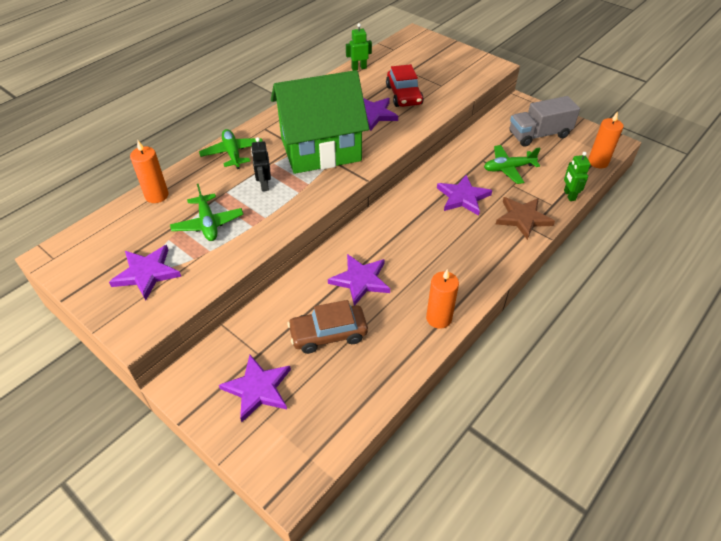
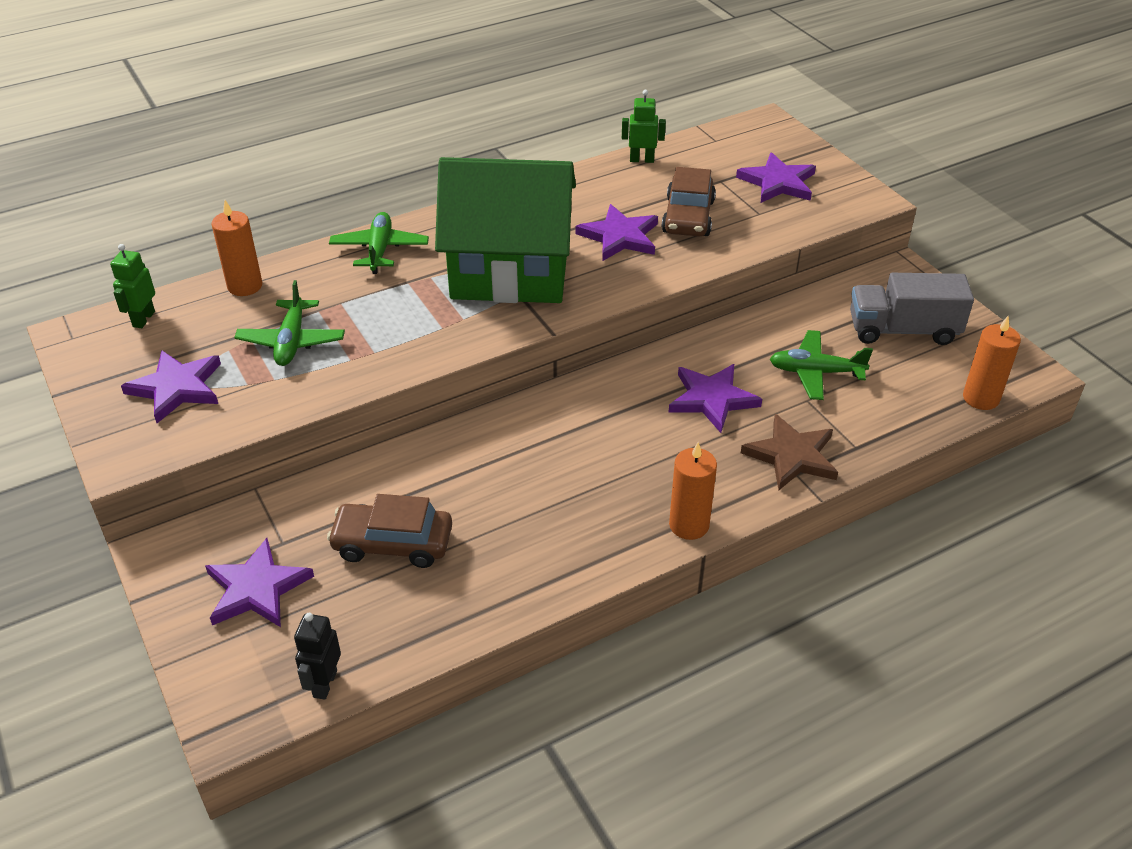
camera: 20 degrees right, 5 degrees down
black robot [251,137,271,191] -> black robot moved to [294,613,341,700]
purple star [328,254,390,306] -> purple star moved to [736,152,816,203]
red car [386,64,424,107] -> brown car [661,167,716,237]
orange candle [426,269,459,329] -> orange candle moved to [669,442,717,540]
green robot [564,152,591,201] -> green robot moved to [110,244,155,328]

